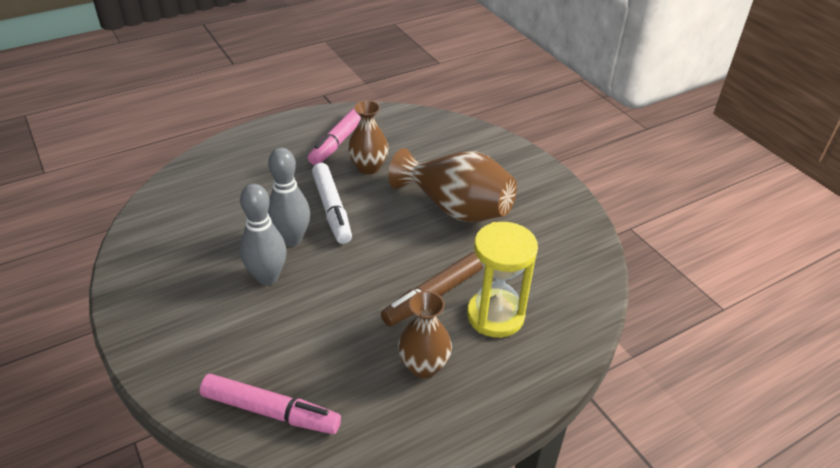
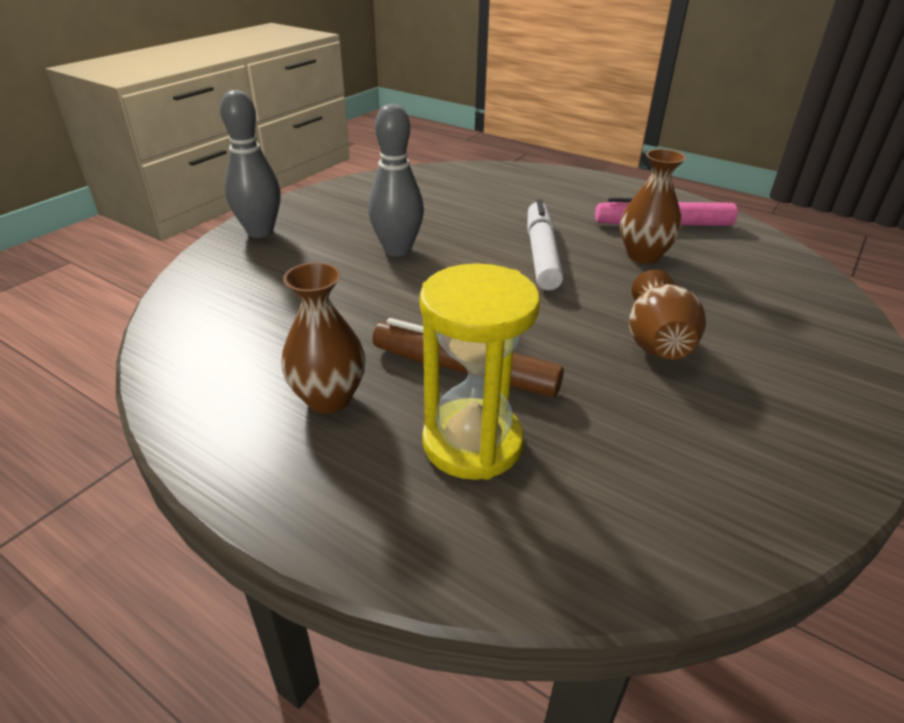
camera: 65 degrees right, 5 degrees down
pink marker [200,374,341,434] -> none
grey bowling pin [268,148,310,247] -> grey bowling pin moved to [220,90,281,238]
white marker [312,163,352,244] -> white marker turned 135 degrees clockwise [527,199,563,290]
brown vase [388,148,517,222] -> brown vase [629,269,706,360], size x0.62

